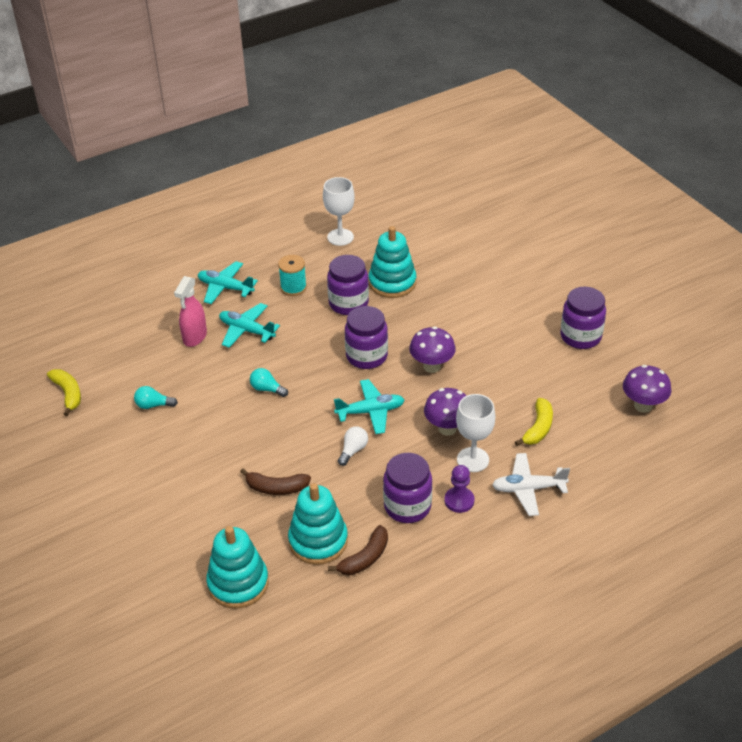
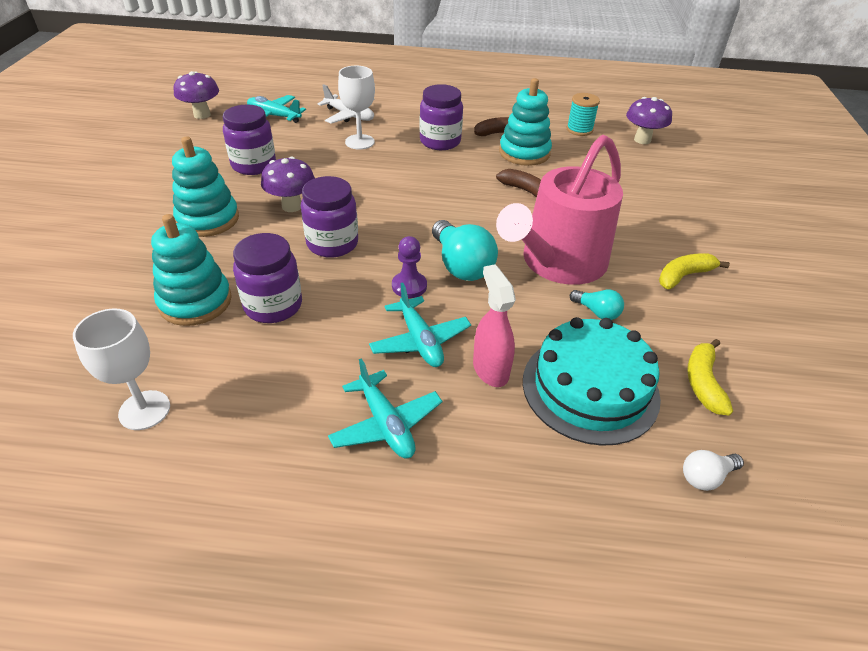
camera: 145 degrees left, 0 degrees up
pink spray bottle [174,276,207,347] -> pink spray bottle turned 75 degrees counterclockwise [473,264,516,387]
turquoise stacking toy [206,526,269,609] -> turquoise stacking toy moved to [172,136,239,237]
turquoise light bulb [250,368,288,397] -> turquoise light bulb [432,220,498,281], size x1.90
turquoise spool [278,255,307,296] -> turquoise spool moved to [567,93,600,136]
turquoise plane [334,379,404,434] -> turquoise plane moved to [247,95,306,123]
white light bulb [338,426,368,466] -> white light bulb moved to [683,450,744,491]
purple mushroom [424,388,467,436] -> purple mushroom moved to [626,97,672,144]
purple pawn [444,465,474,513] -> purple pawn moved to [392,236,427,298]
yellow banana [515,398,553,446] -> yellow banana moved to [659,253,730,289]
purple jar [560,287,606,349] -> purple jar moved to [223,104,276,175]
none -> pink watering can [496,135,623,285]
none -> turquoise cake [523,317,661,446]

